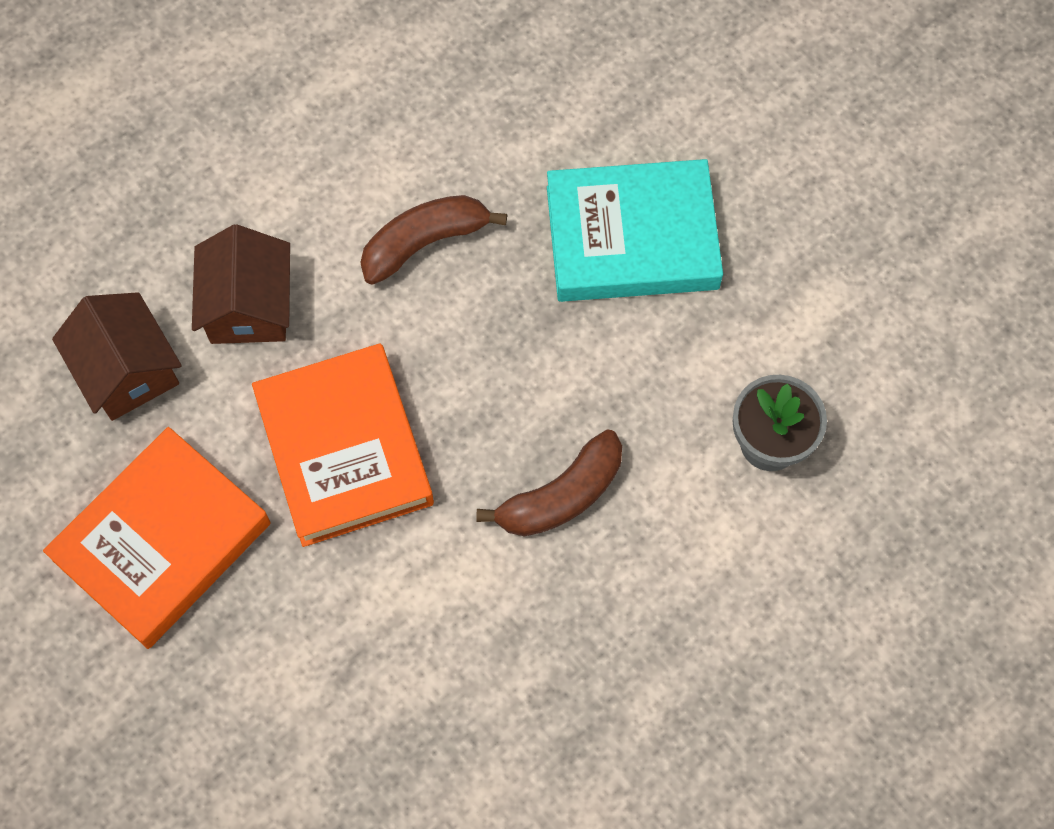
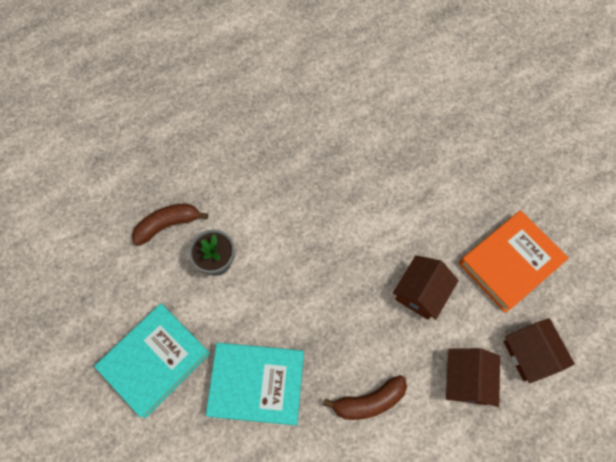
camera: 170 degrees left, 0 degrees up
orange book [252,343,434,547] -> brown house [393,255,459,320]
brown banana [476,429,622,536] -> brown banana moved to [132,203,208,246]
none -> turquoise book [94,304,210,418]

